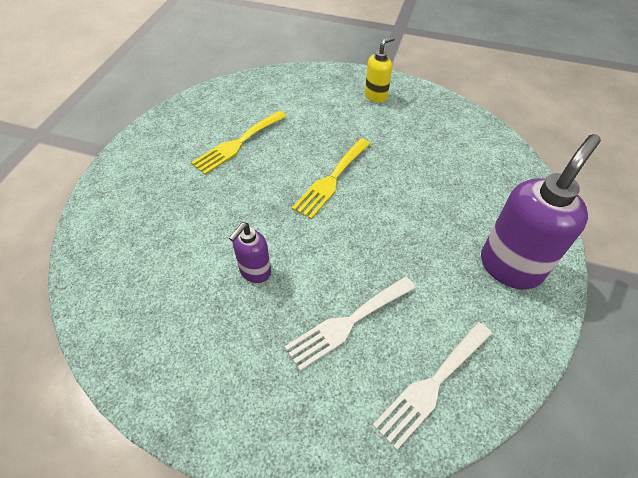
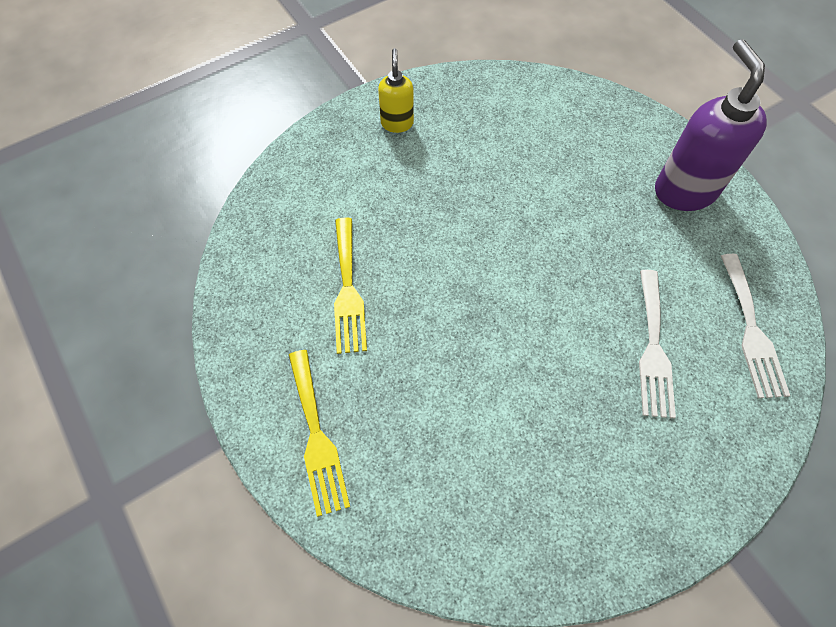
camera: 50 degrees left, 10 degrees up
purple soap dispenser [229,223,271,283] -> none
yellow fork [292,138,370,219] -> yellow fork moved to [289,350,350,517]

